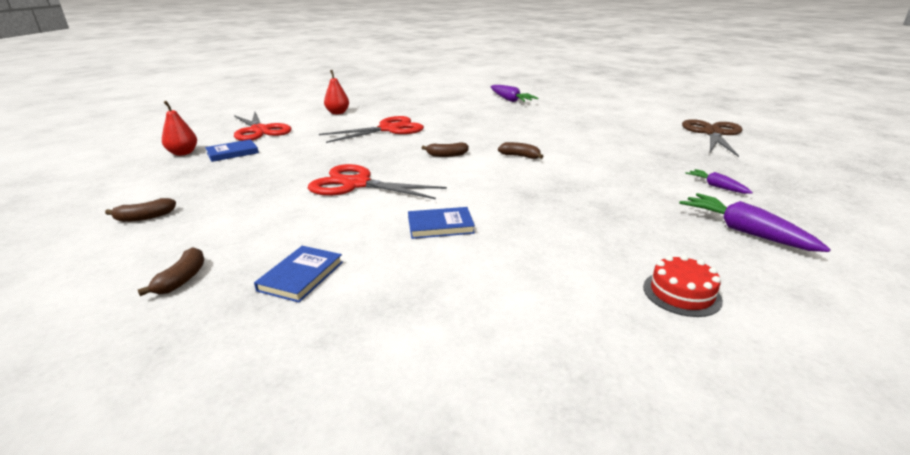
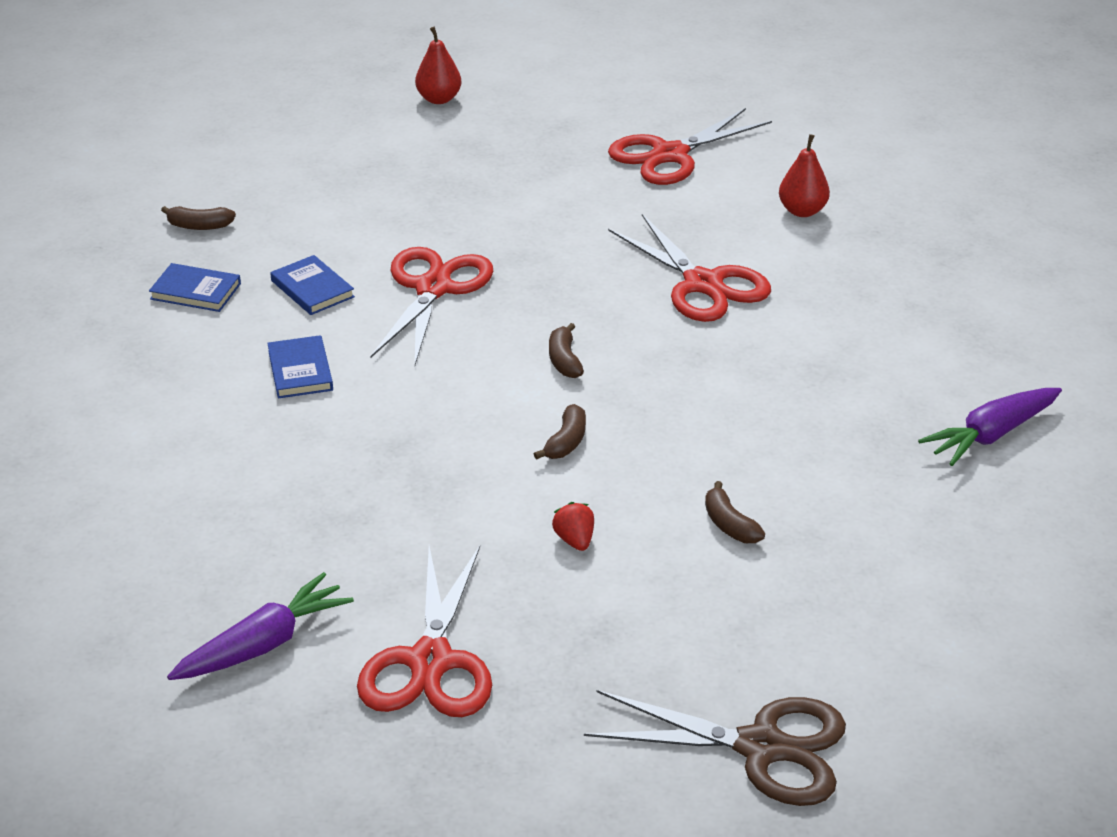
camera: 85 degrees right, 10 degrees up
brown banana [105,198,176,222] -> brown banana moved to [705,481,765,543]
red pear [162,101,197,156] -> red pear moved to [415,27,461,104]
blue book [205,139,259,162] -> blue book moved to [270,255,355,315]
red cake [643,255,723,317] -> none
purple carrot [686,169,753,194] -> red scissors [357,546,492,717]
none -> red strawberry [552,502,594,551]

